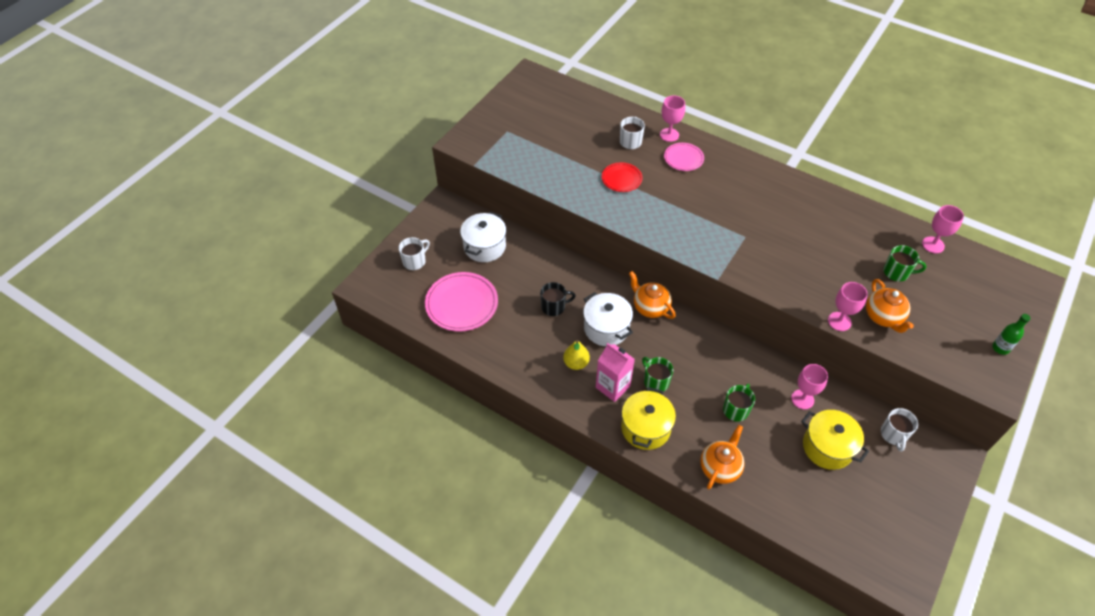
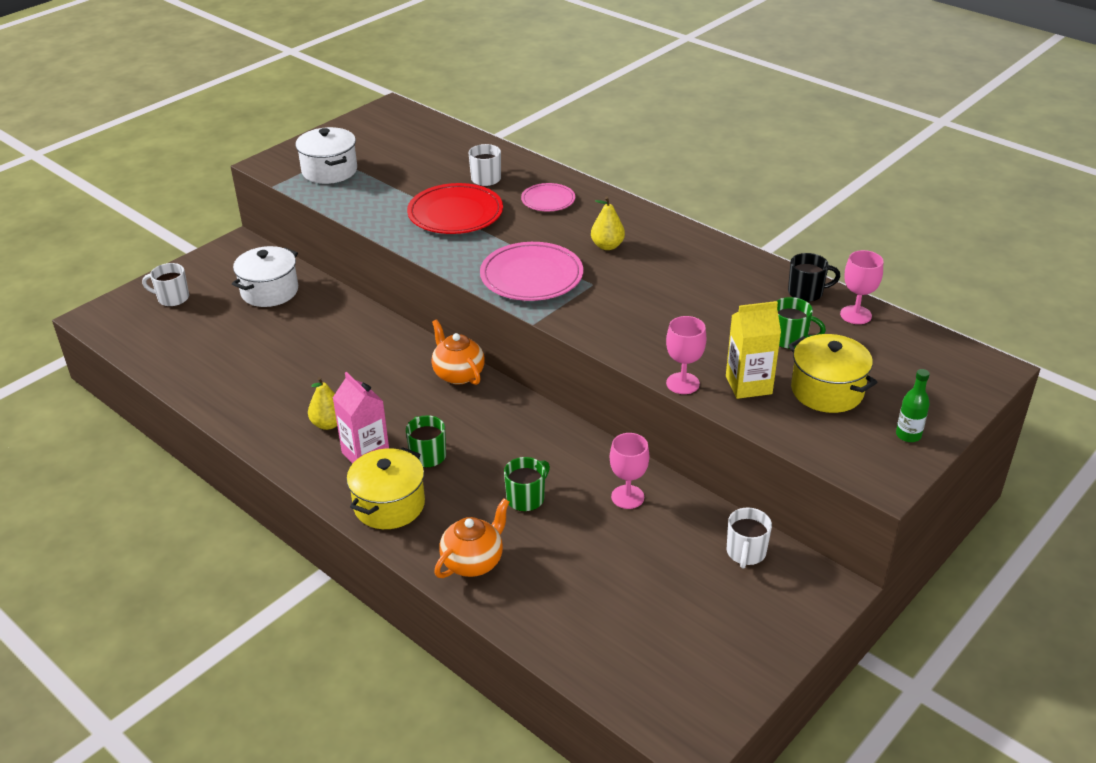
camera: 10 degrees right, 15 degrees down
white mug [399,237,430,270] -> white mug turned 135 degrees counterclockwise [142,263,189,307]
pink plate [425,272,498,332] -> pink plate moved to [480,242,583,301]
black mug [540,282,576,316] -> black mug moved to [788,253,841,302]
white pot [583,292,633,346] -> white pot moved to [296,127,357,184]
red plate [602,162,643,192] -> red plate [407,183,503,234], size x1.74
pink goblet [660,96,685,142] -> none
yellow pot [801,410,869,470] -> yellow pot moved to [788,334,878,413]
orange teapot [866,279,914,333] -> yellow carton [726,301,781,399]
none -> yellow pear [591,197,625,250]

